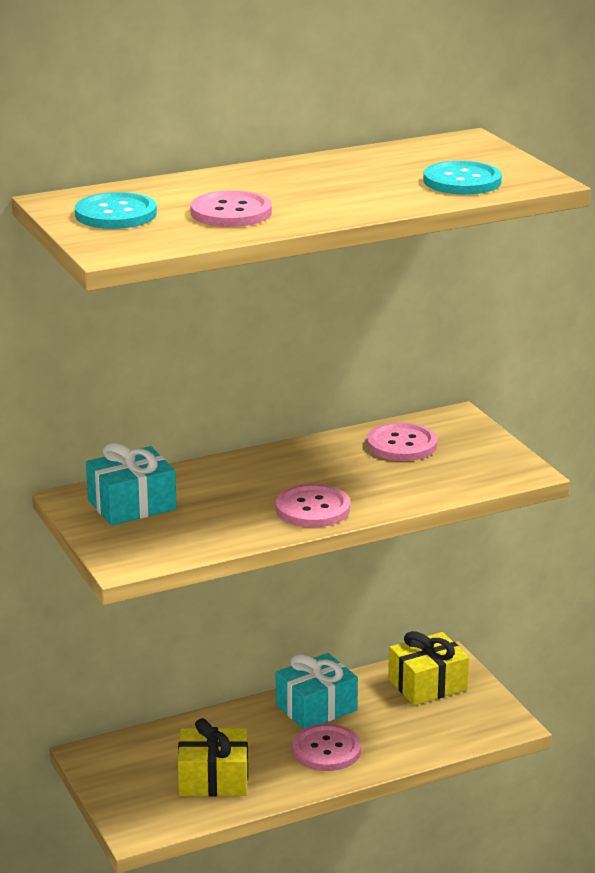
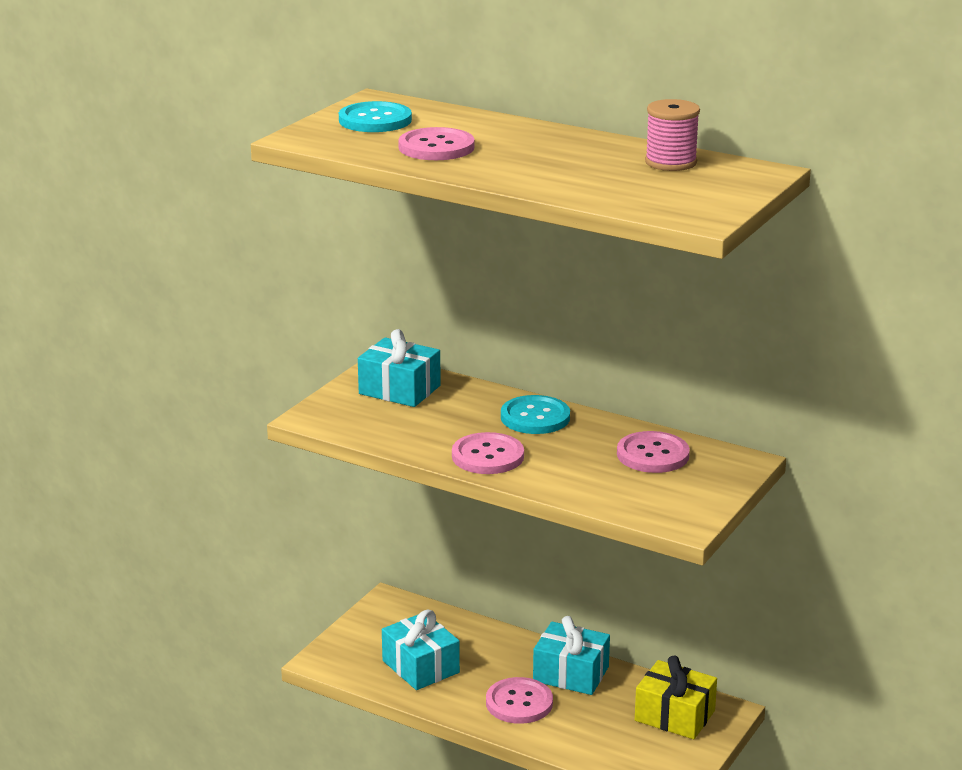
camera: 55 degrees right, 0 degrees up
yellow gift [178,718,248,797] -> turquoise gift [382,610,460,690]
turquoise button [423,161,502,195] -> turquoise button moved to [501,395,570,434]
none -> pink spool [645,99,700,171]

